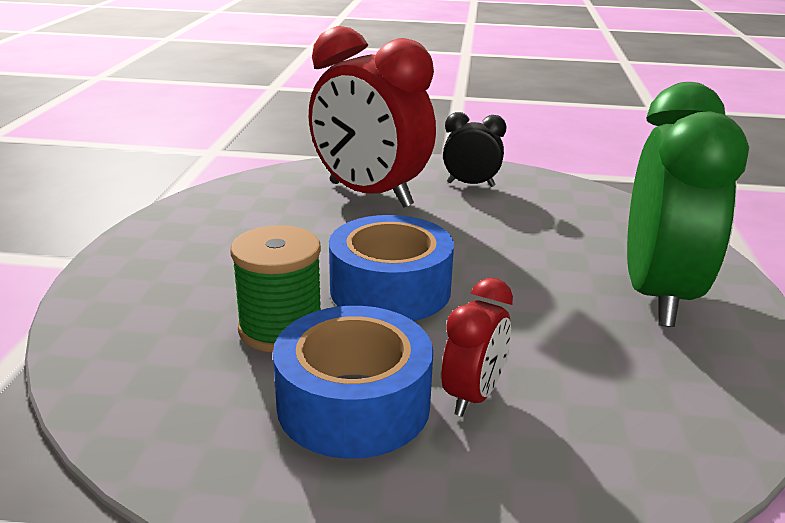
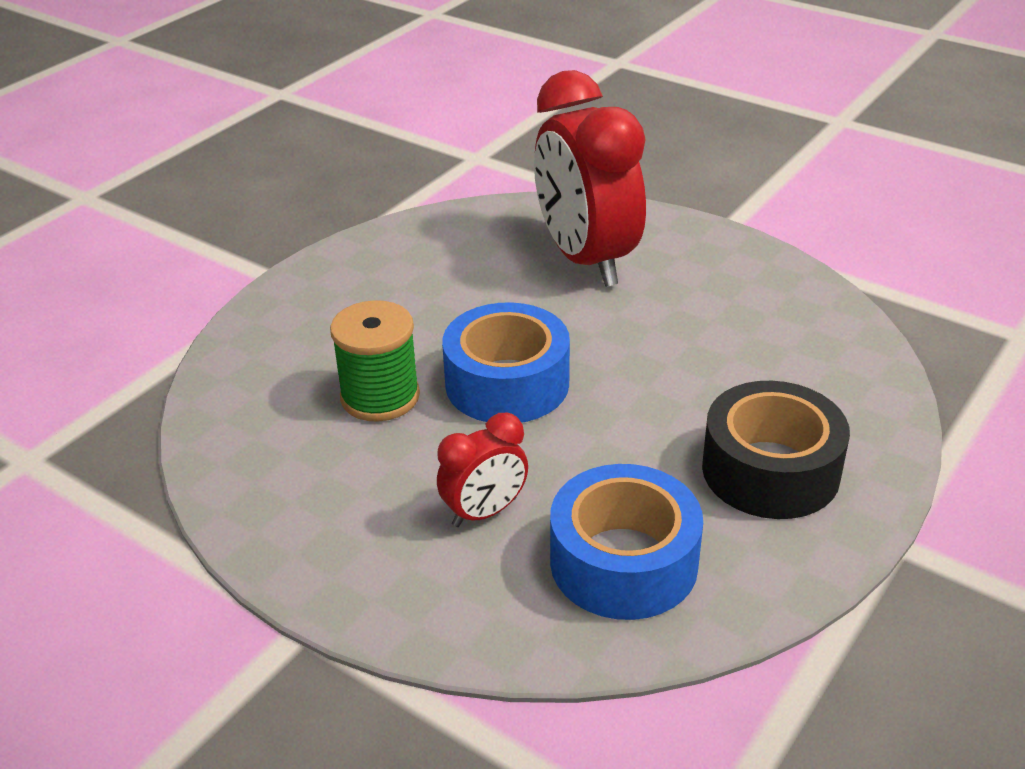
camera: 30 degrees right, 10 degrees up
blue tape [273,306,433,459] -> blue tape moved to [550,464,703,620]
black clock [443,112,506,187] -> none
green clock [627,82,749,327] -> black tape [702,381,850,519]

